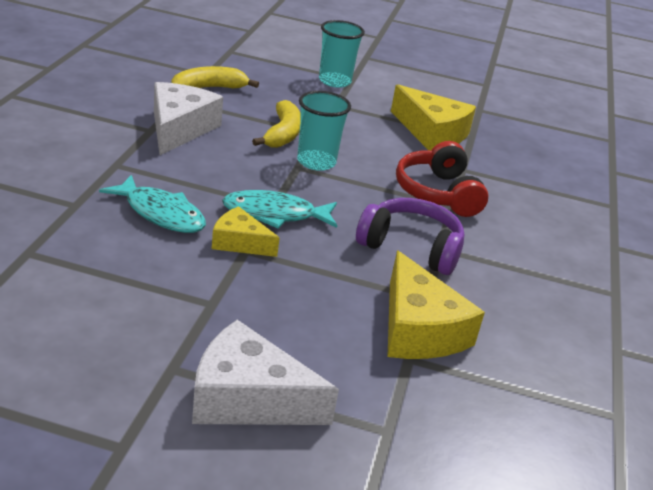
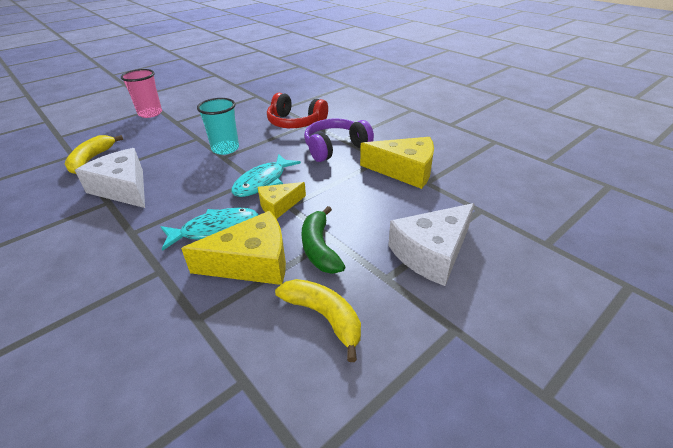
camera: 50 degrees left, 5 degrees up
yellow banana [252,100,301,148] -> yellow banana moved to [275,279,361,362]
turquoise cup [319,20,365,88] -> pink cup [121,69,162,118]
yellow cheese [391,84,476,150] -> yellow cheese moved to [181,211,286,285]
none -> green banana [301,206,346,274]

